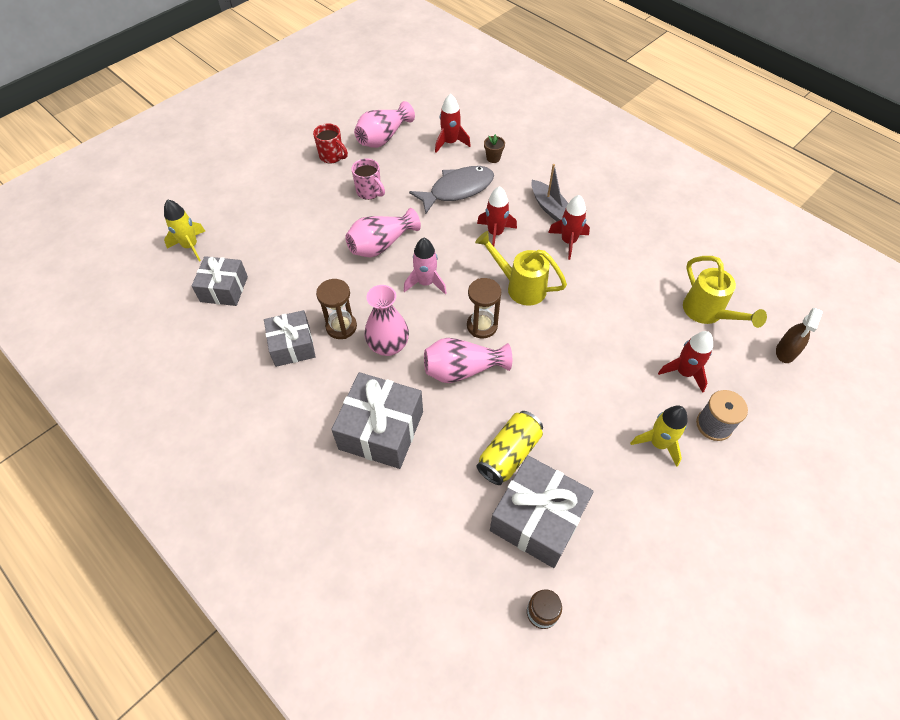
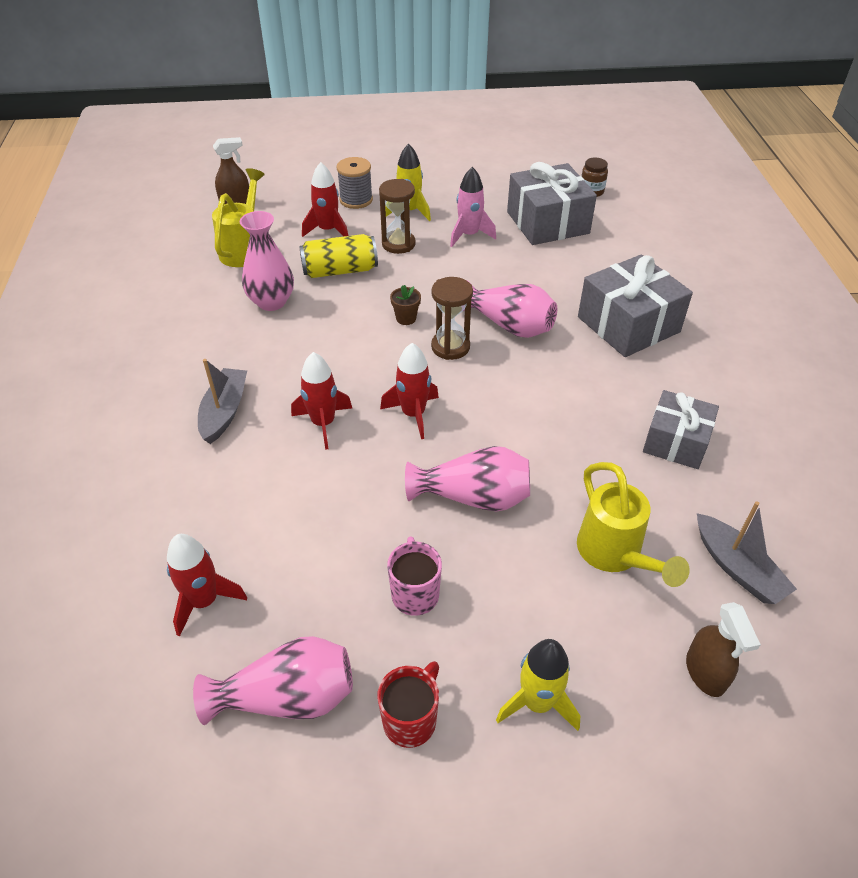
camera: 140 degrees left, 10 degrees down
yellow rocket [164,199,205,262] -> yellow rocket moved to [496,639,580,731]
grey gift [192,256,248,306] -> grey boat [697,501,797,604]
red mug [313,123,348,164] -> red mug turned 45 degrees clockwise [377,661,439,748]
brown hourglass [316,279,357,339] -> brown hourglass moved to [379,179,415,254]
pink vase [364,285,409,356] -> pink vase moved to [240,211,294,311]
pink rocket [404,238,447,295] -> pink rocket moved to [450,167,496,247]
grey fish [409,166,494,214] -> none
yellow watering can [475,231,567,306] -> yellow watering can moved to [577,462,690,587]
yellow can [476,411,543,485] -> yellow can moved to [299,234,378,278]
brown flower pot [484,134,505,163] -> brown flower pot moved to [390,285,421,325]
red rocket [548,195,590,260] -> red rocket moved to [380,343,439,439]
none -> brown spray bottle [686,602,761,697]

